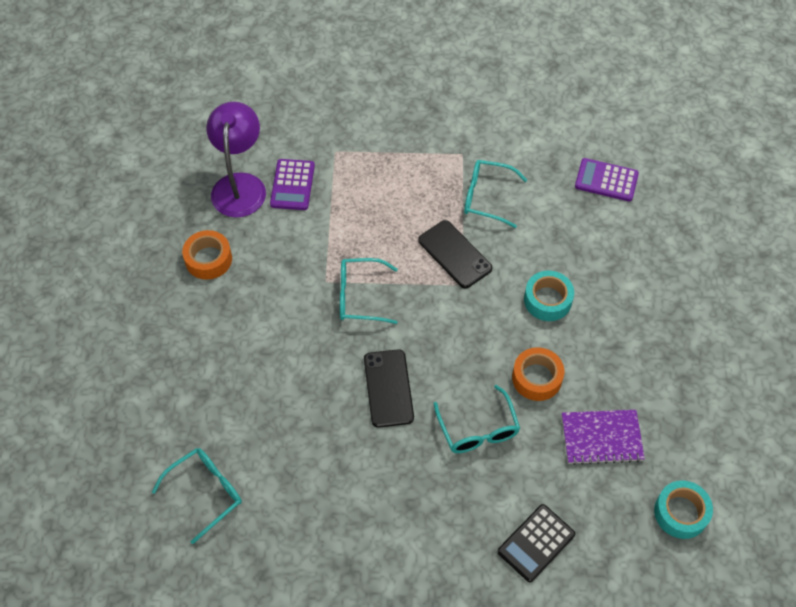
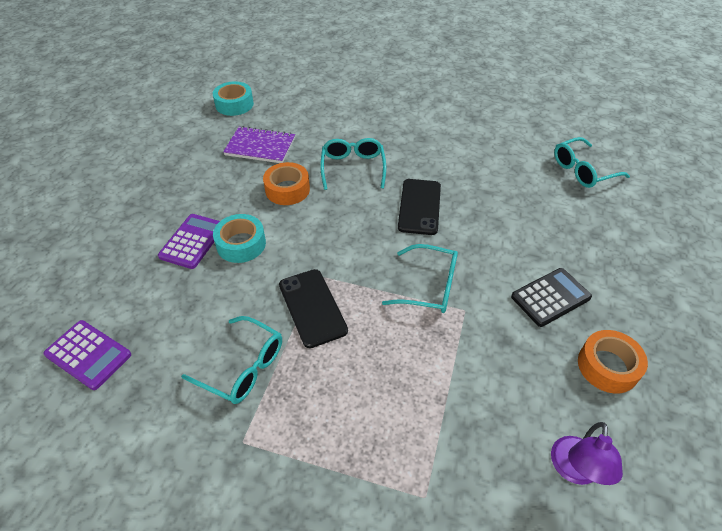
camera: 165 degrees left, 10 degrees down
purple lamp [206,102,266,217] -> purple lamp [551,422,623,485], size x0.61
purple calculator [270,159,315,210] -> purple calculator moved to [158,214,220,269]
black calculator [498,504,575,582] -> black calculator moved to [511,268,592,327]

